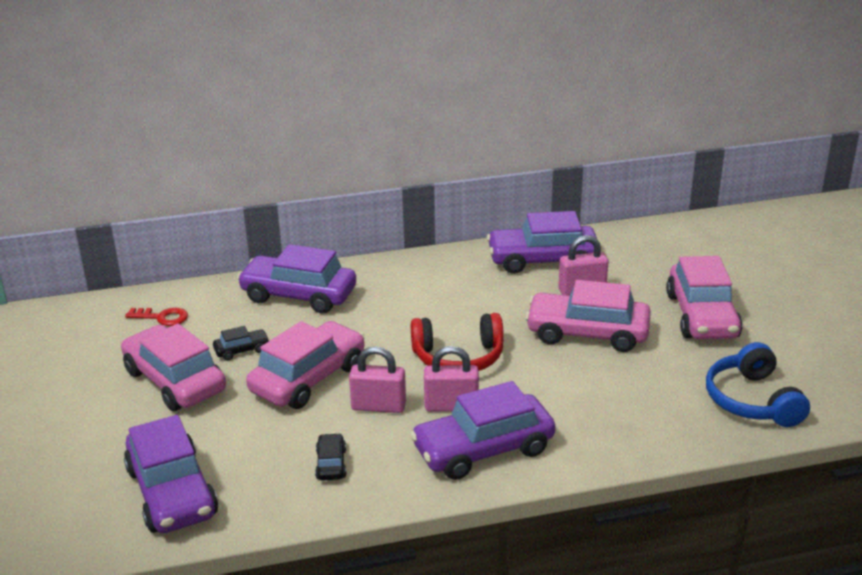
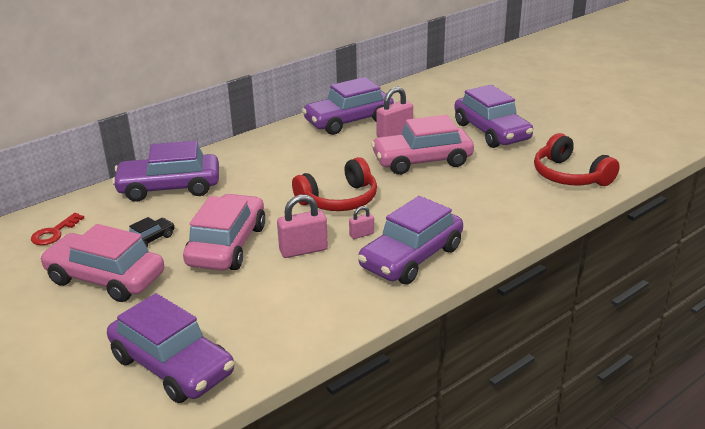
camera: 25 degrees left, 0 degrees up
red key [125,308,188,326] -> red key turned 135 degrees clockwise [31,213,84,245]
black car [315,433,347,481] -> none
pink padlock [424,346,479,412] -> pink padlock [349,206,374,239], size x0.53
pink car [666,256,743,339] -> purple car [454,85,533,148]
blue headphones [706,342,810,427] -> red headphones [534,133,620,186]

